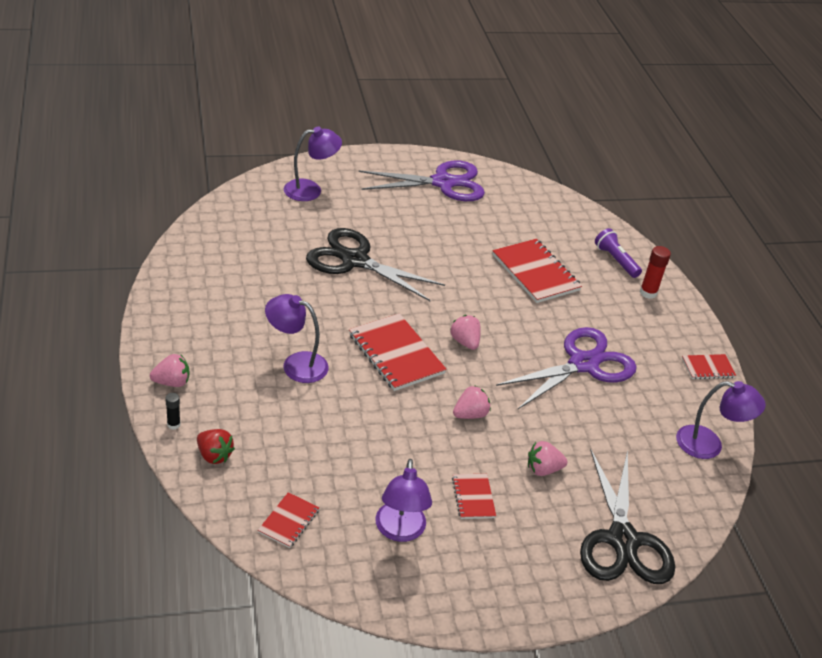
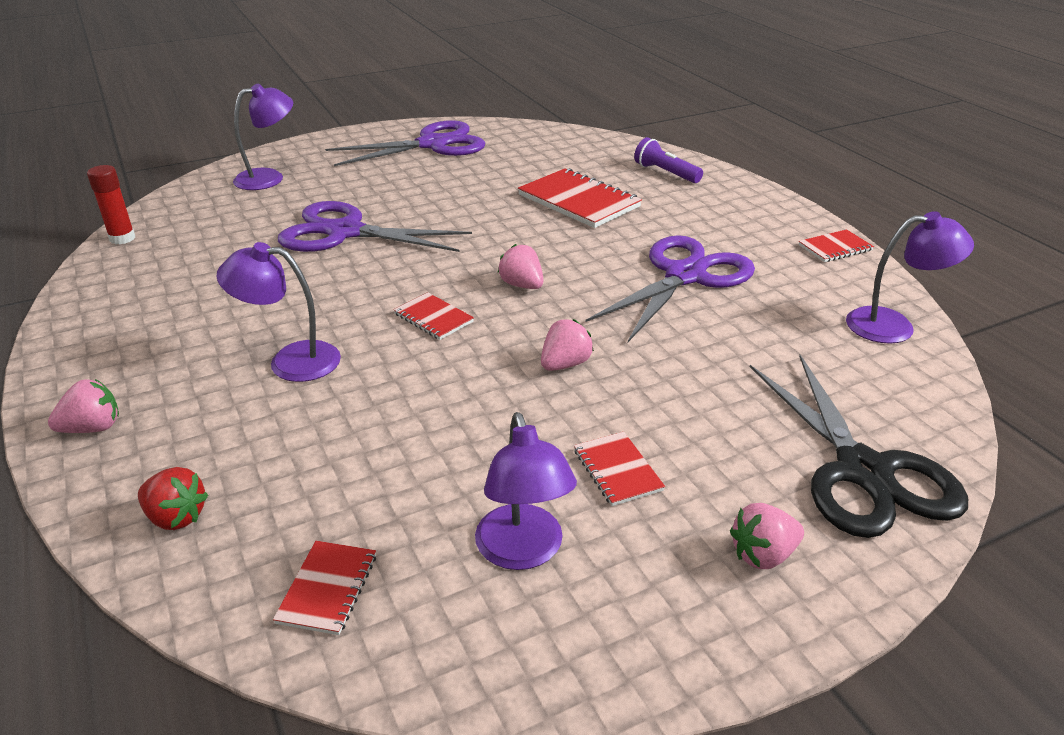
camera: 10 degrees left, 5 degrees down
black glue stick [165,393,181,430] -> none
black scissors [306,228,445,301] -> purple scissors [278,201,472,252]
red notebook [349,313,447,391] -> red notebook [394,292,474,340], size x0.53
pink strawberry [528,441,567,476] -> pink strawberry moved to [730,503,804,569]
red glue stick [640,246,671,299] -> red glue stick moved to [87,165,135,244]

